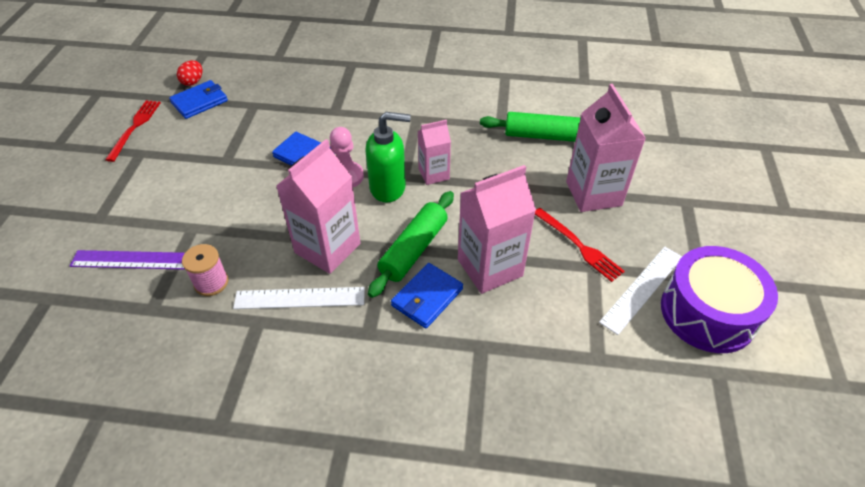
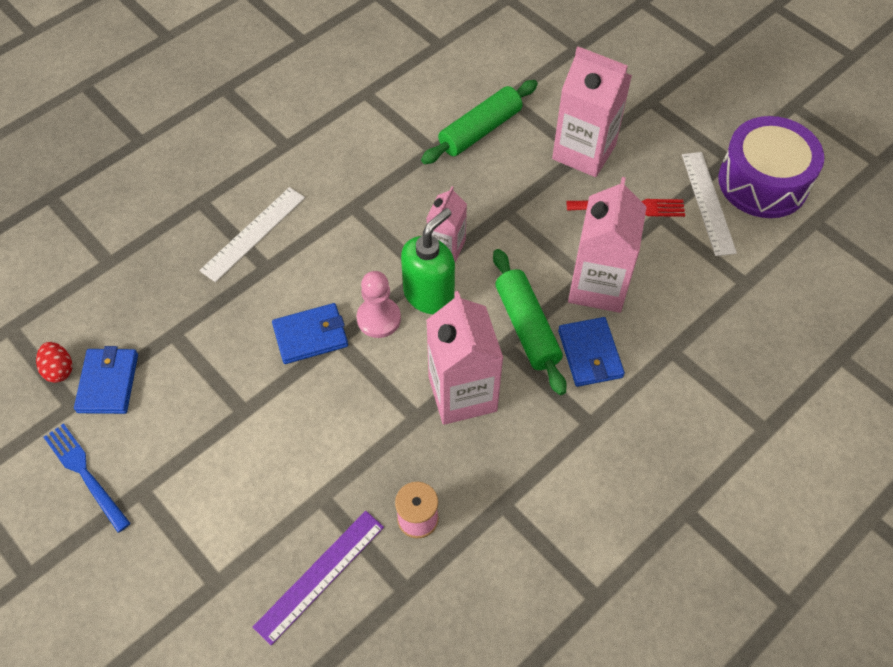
camera: 50 degrees left, 10 degrees up
red fork [105,100,161,162] -> blue fork [44,423,131,533]
white ruler [233,287,365,309] -> white ruler moved to [199,187,305,282]

